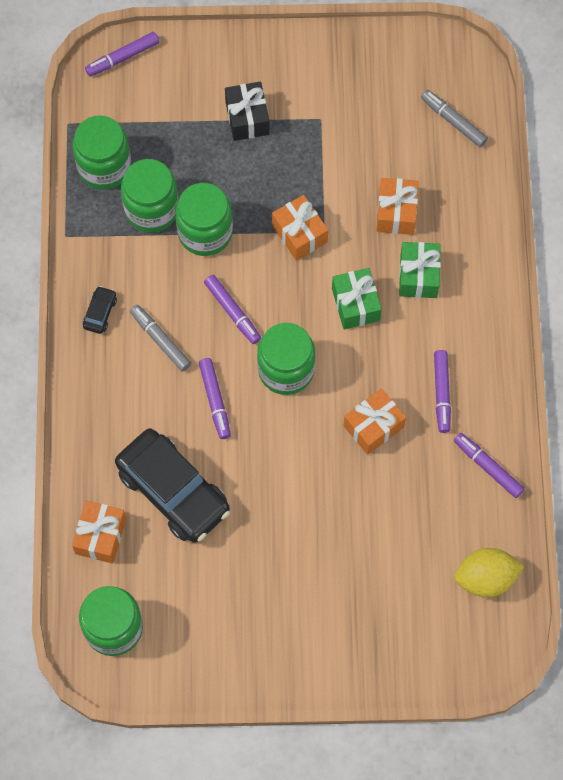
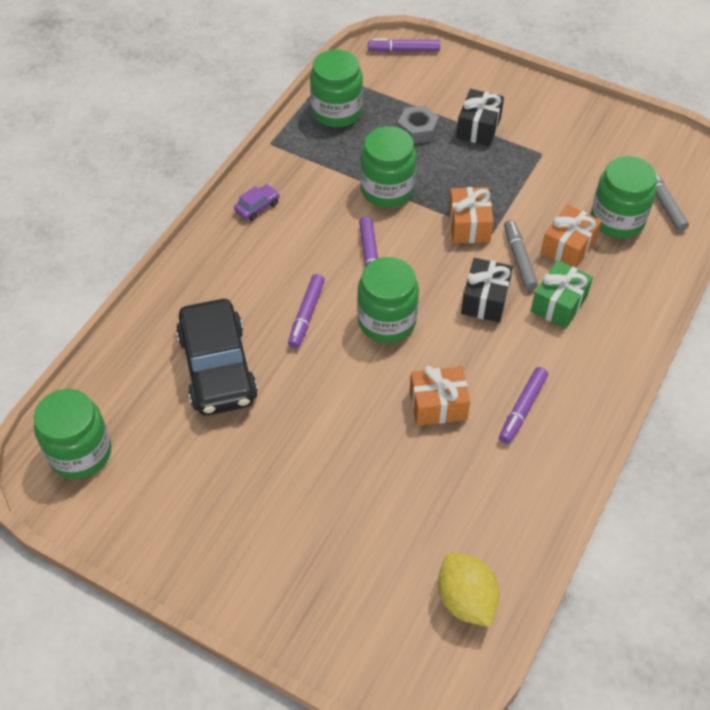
camera: 30 degrees right, 15 degrees down
orange gift [72,500,126,564] -> none
black car [83,286,117,334] -> purple car [234,184,280,221]
green jar [121,159,179,232] -> green jar moved to [591,156,657,238]
grey marker [130,305,191,372] -> grey marker moved to [504,220,538,291]
green gift [332,268,382,330] -> black gift [461,258,513,322]
purple marker [454,433,525,498] -> none
yellow lemon [454,548,524,597] -> yellow lemon turned 45 degrees clockwise [438,552,499,627]
none -> grey nut [398,105,439,144]

